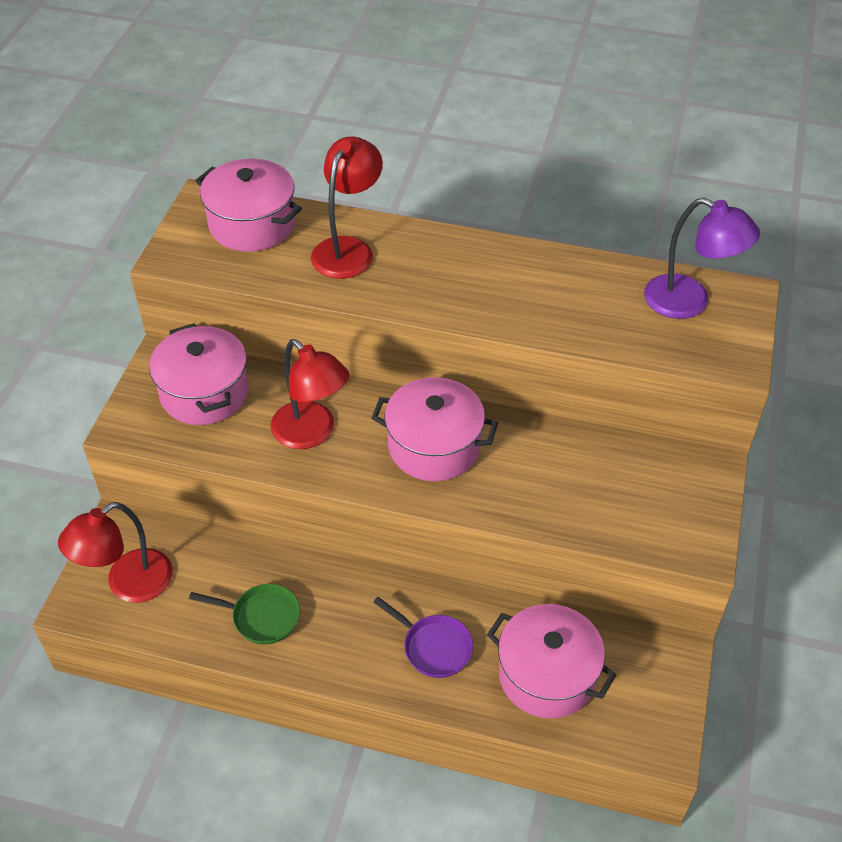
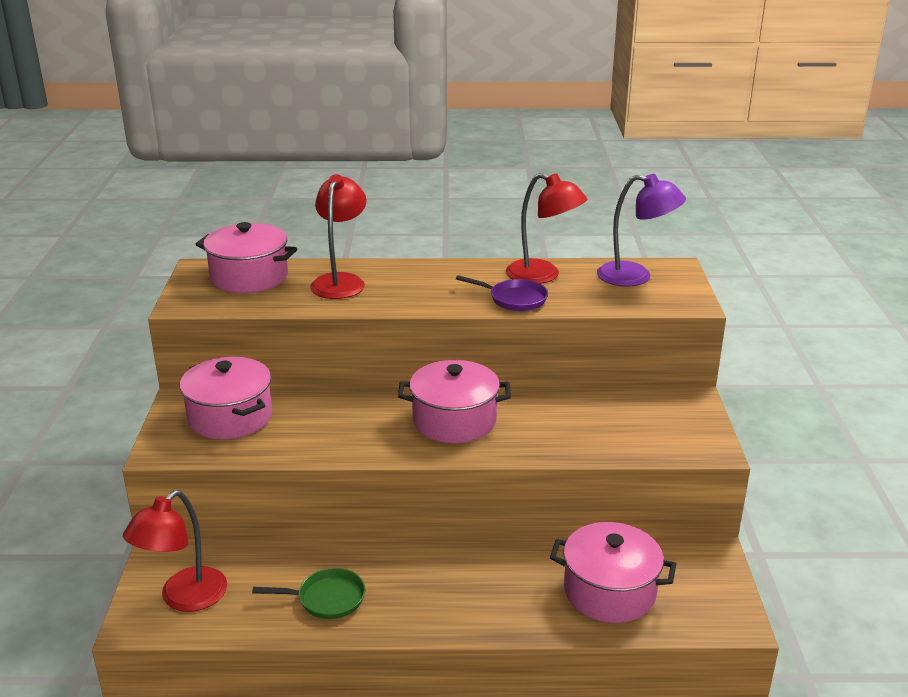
camera: 15 degrees left, 20 degrees down
red lamp [271,339,350,449] -> red lamp moved to [506,173,587,284]
purple pan [373,597,473,678] -> purple pan moved to [456,275,548,311]

